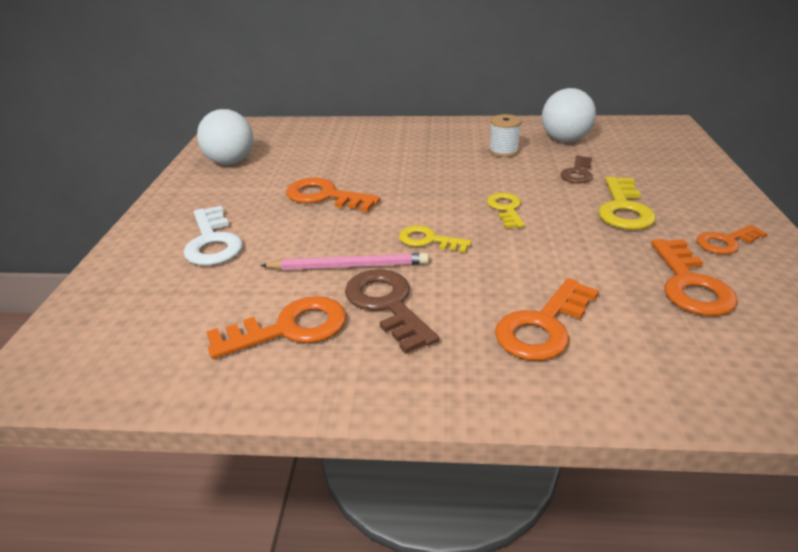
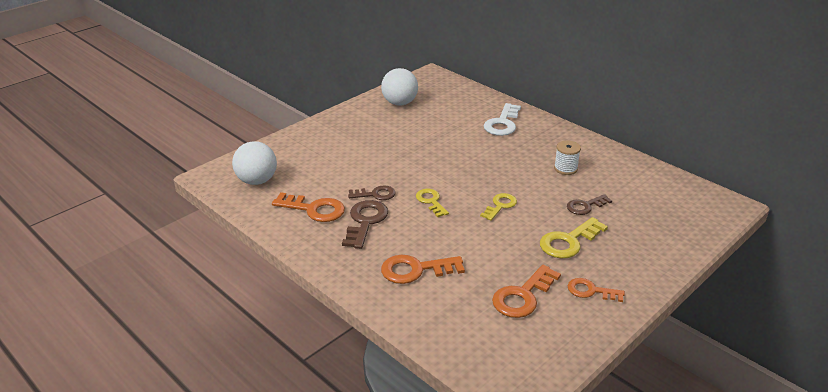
camera: 40 degrees right, 0 degrees up
white key [183,206,243,266] -> white key moved to [484,103,521,136]
pink pencil [260,253,429,270] -> brown key [348,186,396,200]
orange key [286,178,380,212] -> none
white ball [542,88,596,142] -> white ball moved to [232,141,277,185]

